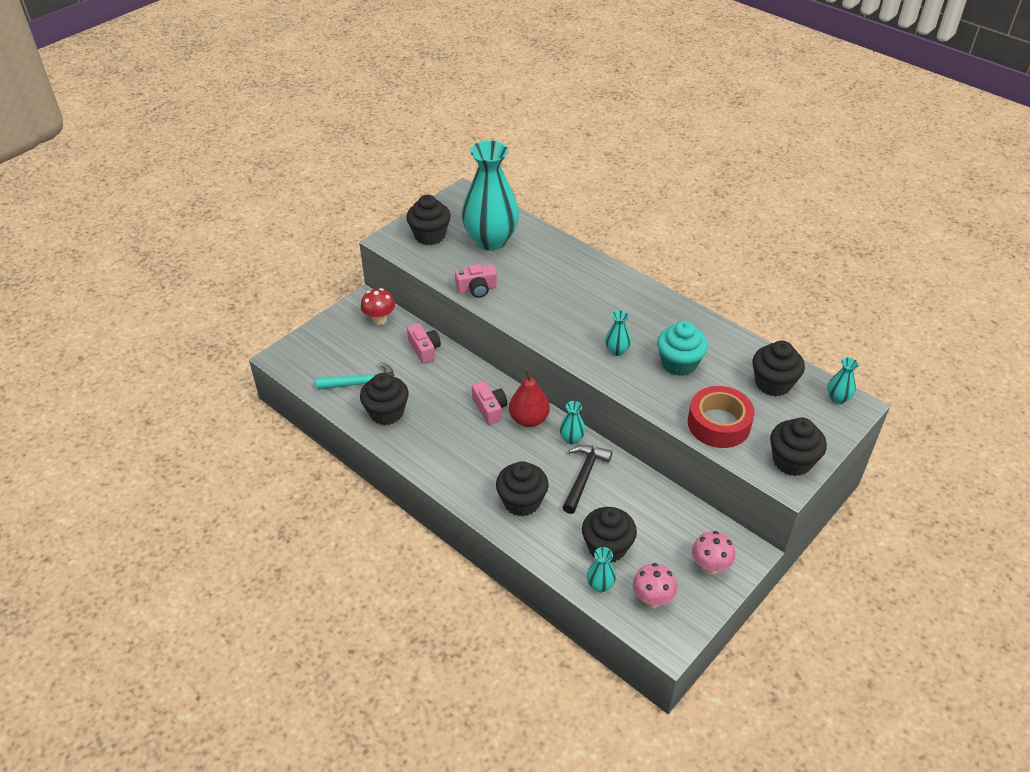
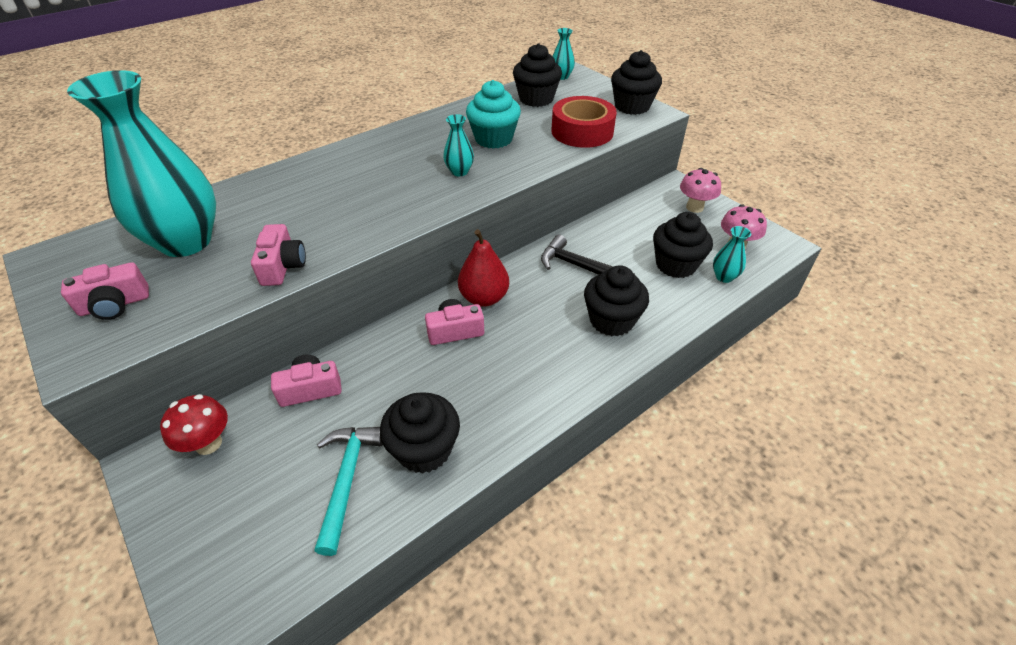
camera: 80 degrees left, 0 degrees up
black cupcake [406,195,451,245] -> pink camera [61,262,149,320]
turquoise vase [560,401,586,445] -> none

